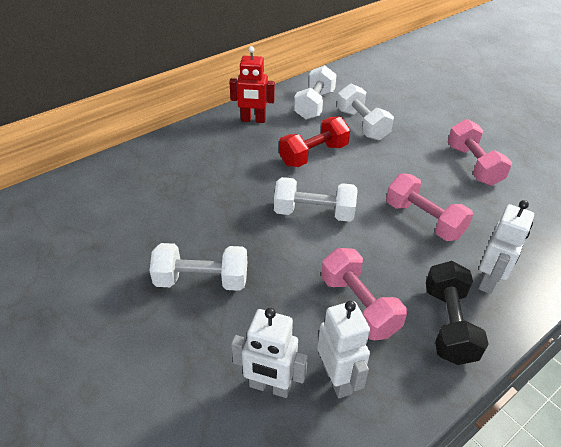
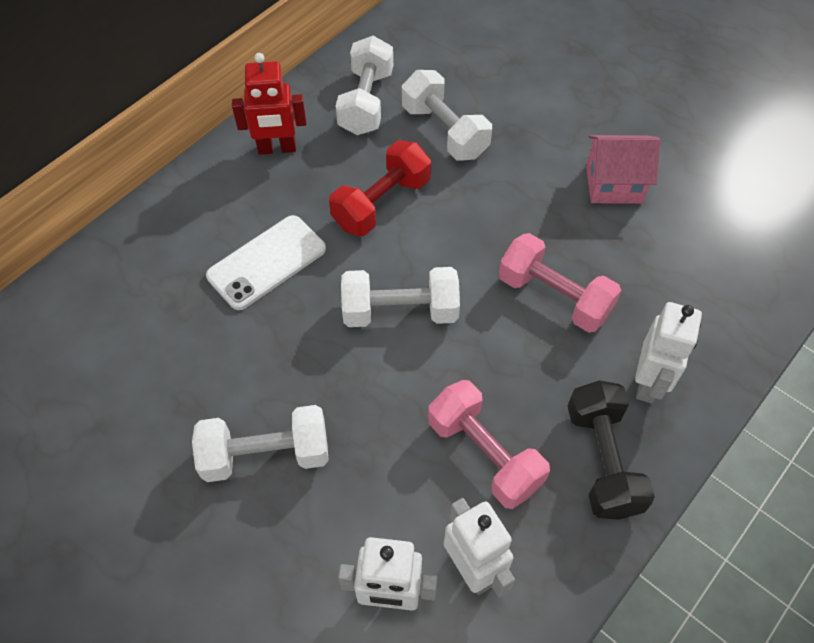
camera: 10 degrees left, 15 degrees up
pink dumbbell [448,119,512,186] -> pink house [586,135,660,204]
none -> white phone [206,215,326,310]

